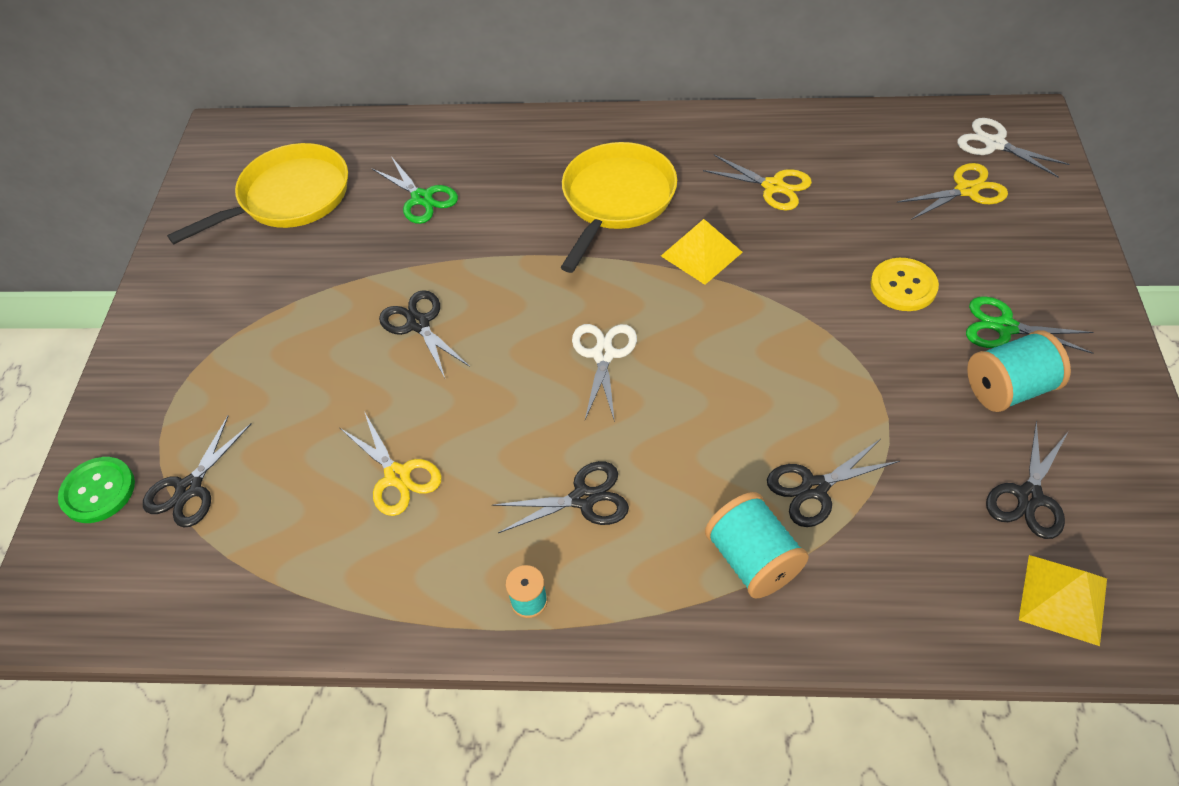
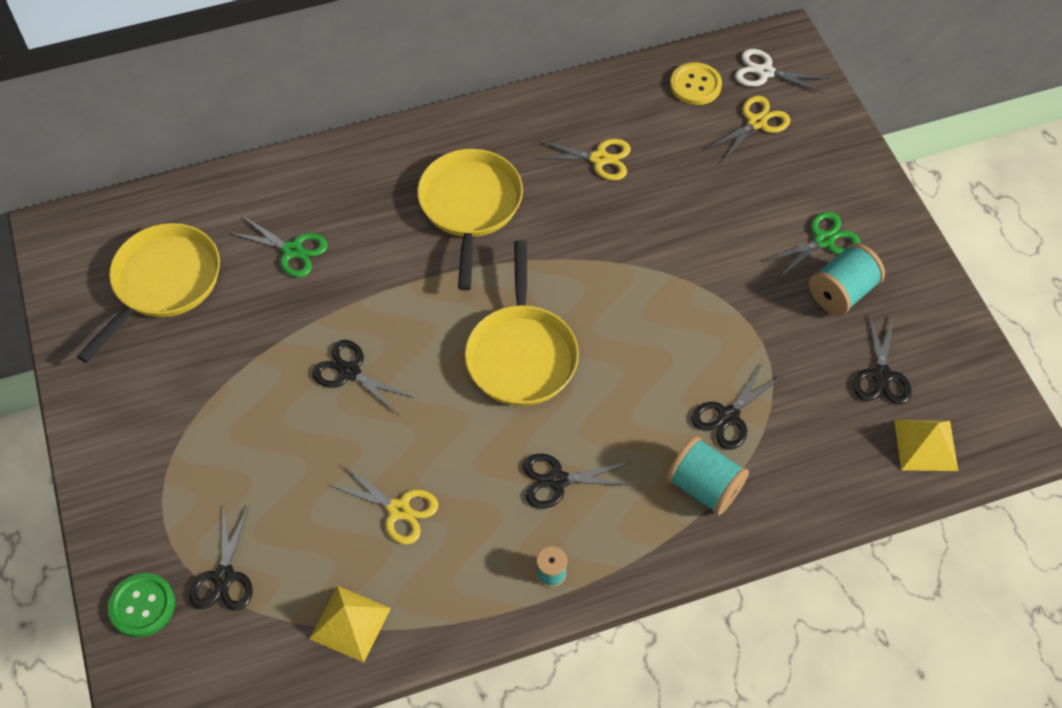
camera: 25 degrees left, 5 degrees up
black scissors [492,461,629,533] -> black scissors turned 150 degrees counterclockwise [523,454,632,509]
white scissors [572,324,637,422] -> yellow pan [465,240,579,406]
yellow pyramid [661,219,743,285] -> yellow pyramid moved to [309,586,391,663]
yellow button [870,258,939,311] -> yellow button moved to [670,62,722,105]
green scissors [966,296,1093,354] -> green scissors turned 150 degrees clockwise [764,211,860,278]

